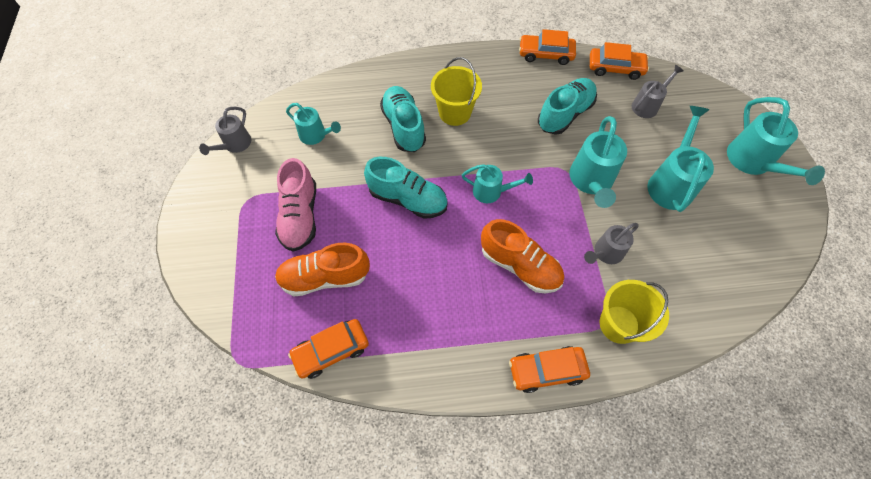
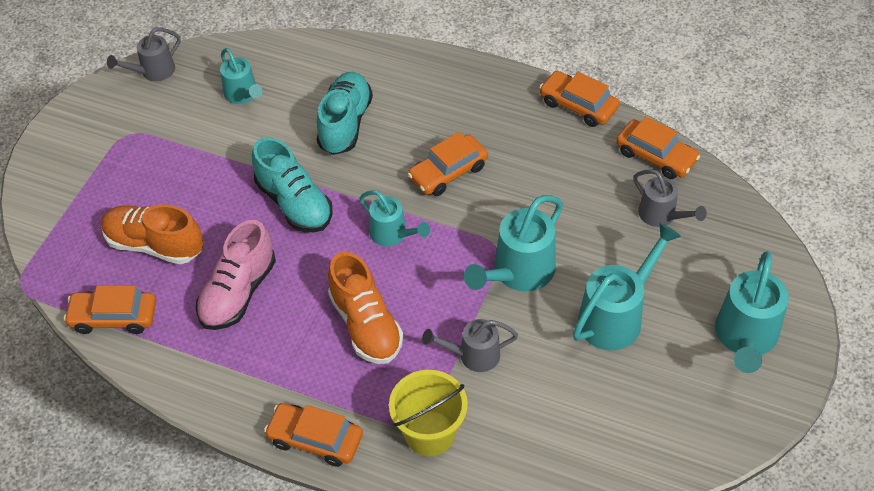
camera: 30 degrees right, 10 degrees down
pink shoe [275,158,316,252] -> pink shoe moved to [196,220,276,330]
yellow bucket [431,57,482,126] -> none
turquoise shoe [538,78,597,135] -> none
grey watering can [632,65,684,118] -> grey watering can turned 60 degrees clockwise [633,169,707,227]
none -> orange car [407,132,488,196]

